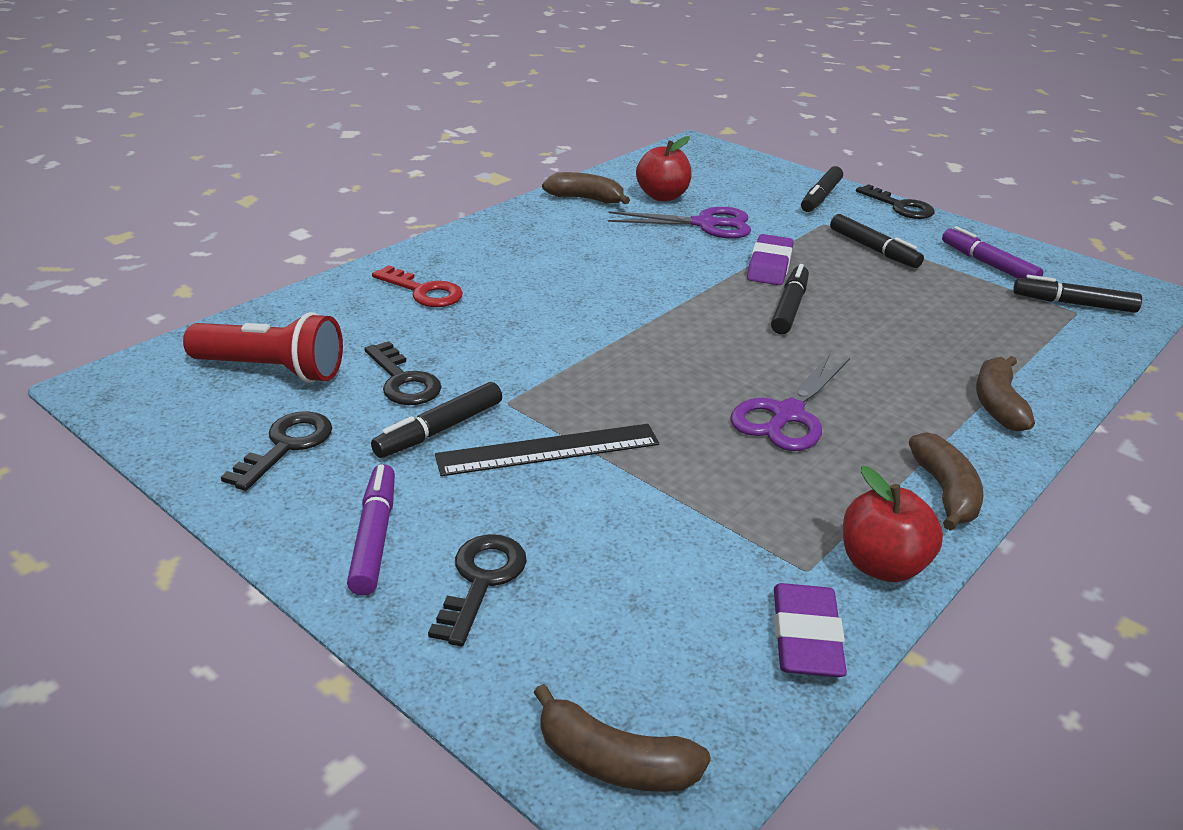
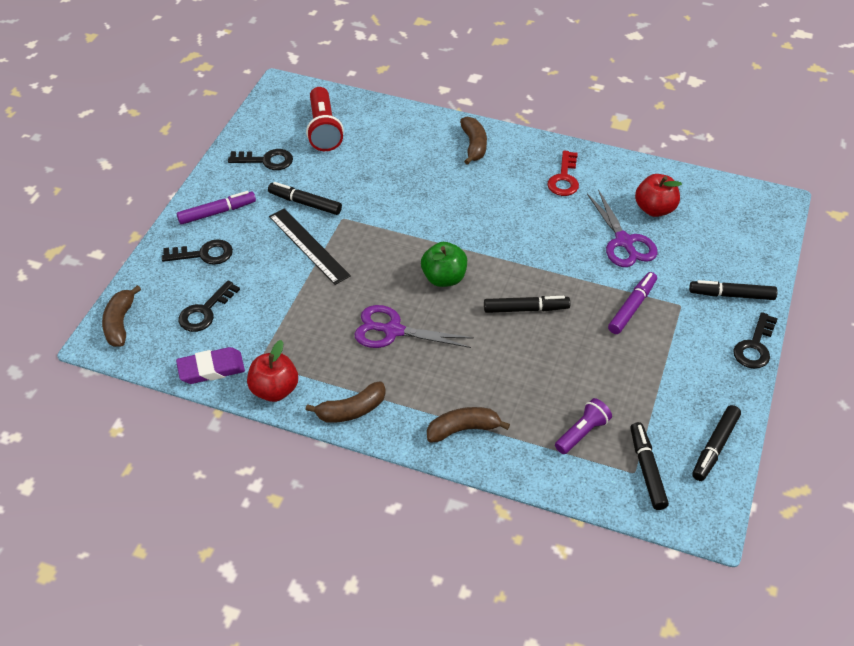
camera: 70 degrees right, 15 degrees up
black key [364,341,442,405] -> black key moved to [179,281,240,332]
red key [372,265,463,307] -> red key moved to [547,151,579,196]
brown banana [542,172,630,204] -> brown banana moved to [460,117,487,165]
purple eraser [747,234,794,285] -> none
black marker [830,214,924,268] -> black marker moved to [692,405,741,481]
purple marker [942,226,1043,279] -> purple marker moved to [608,272,657,334]
none -> green apple [421,242,467,287]
none -> purple flashlight [555,398,612,454]

